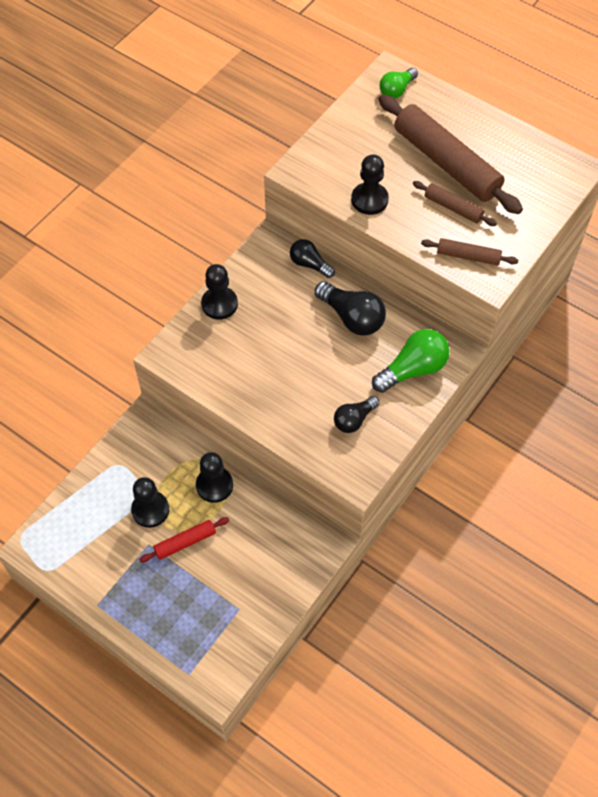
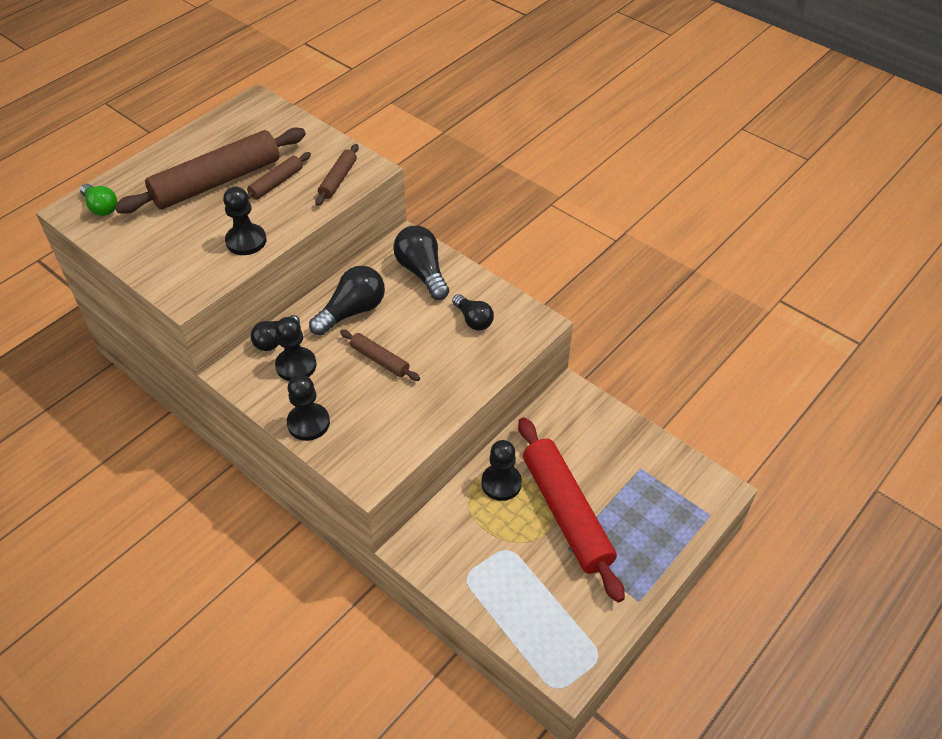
camera: 85 degrees left, 10 degrees down
black pawn [131,477,169,528] -> black pawn moved to [275,317,317,381]
red rolling pin [139,517,229,562] -> red rolling pin [518,417,625,603], size x2.11
green light bulb [372,329,450,393] -> black light bulb [393,226,449,300]
none -> brown rolling pin [340,330,420,381]

